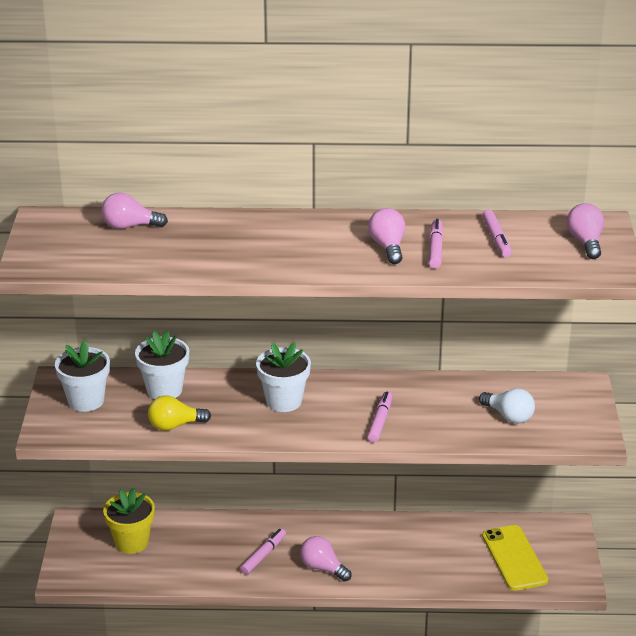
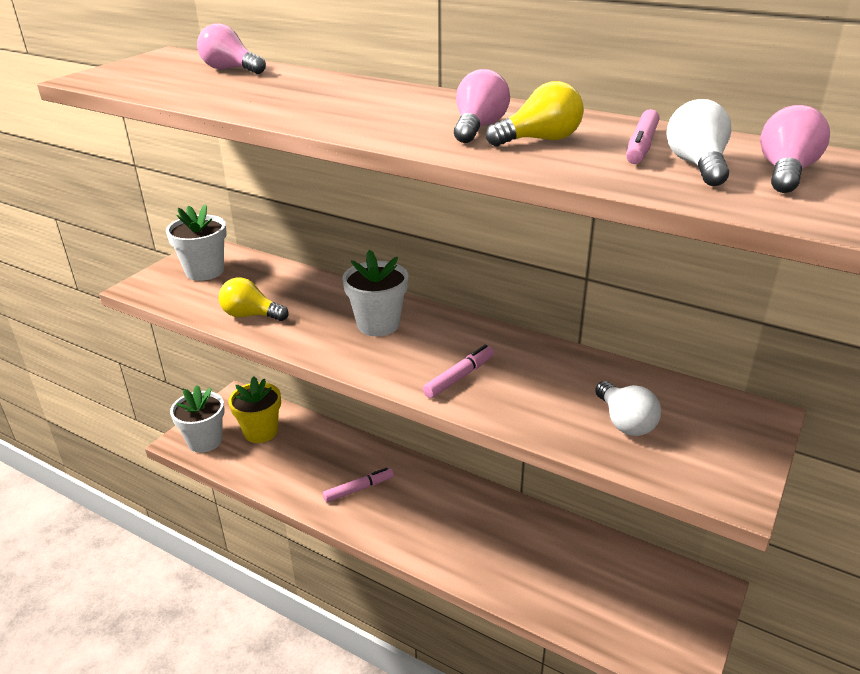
camera: 30 degrees right, 0 degrees up
white flower pot [135,330,189,399] -> white flower pot moved to [170,385,225,453]
pink light bulb [300,536,352,582] -> none
pink marker [429,219,443,268] -> yellow light bulb [486,81,584,146]
yellow phone [482,525,548,591] -> none
none -> white light bulb [666,99,731,186]

